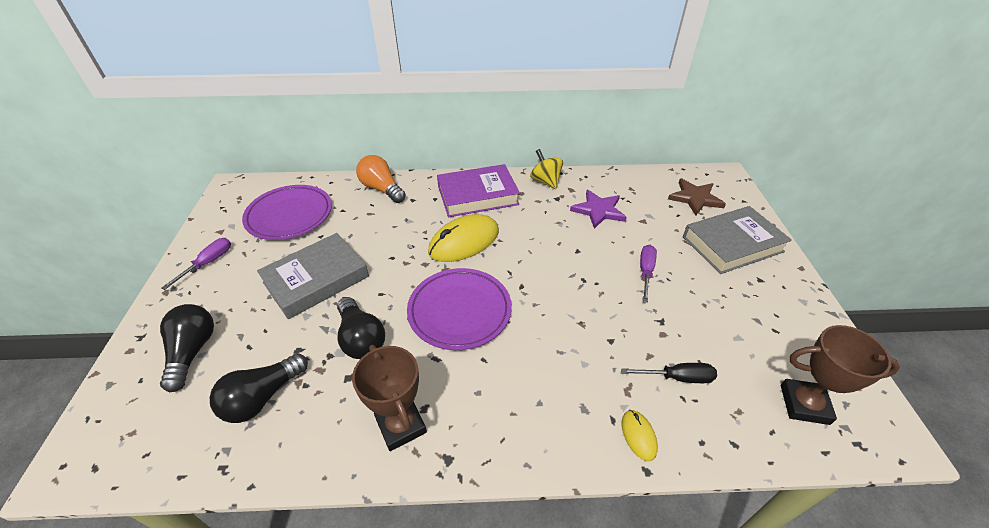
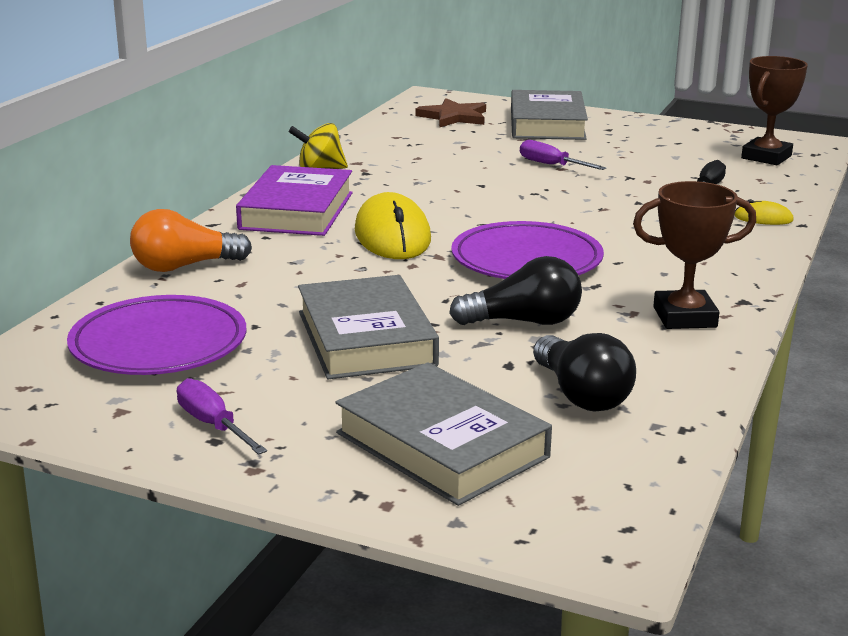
camera: 65 degrees left, 20 degrees down
black light bulb [160,304,214,392] -> grey book [336,362,552,506]
purple star [570,190,627,229] -> none

